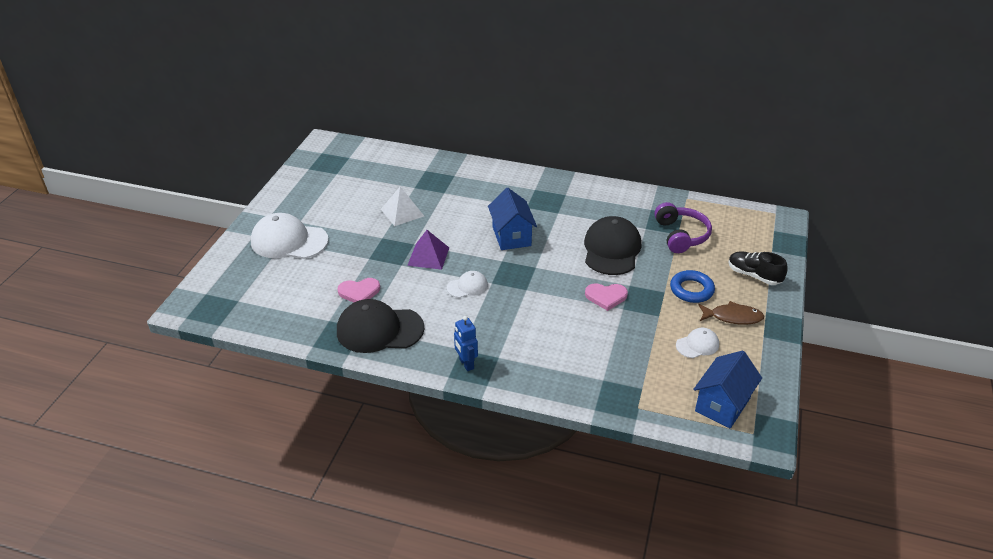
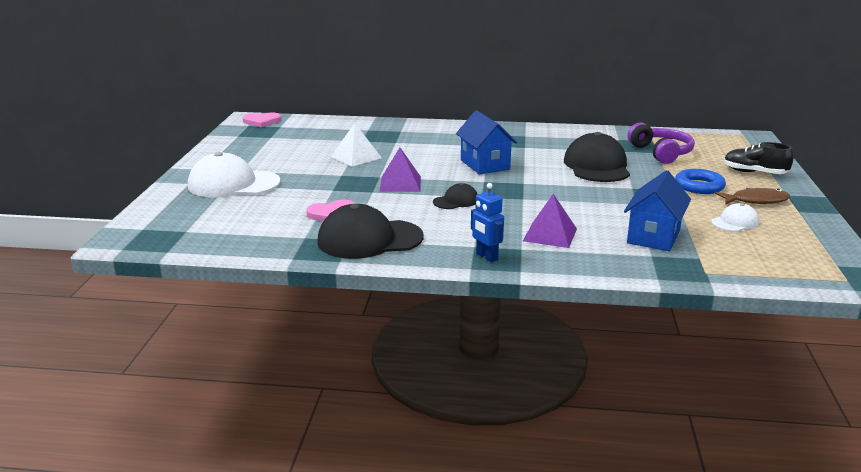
camera: 10 degrees left, 15 degrees down
white cap [447,271,488,298] -> black cap [433,183,477,209]
pink heart [585,283,628,311] -> pink heart moved to [243,112,281,127]
blue house [693,350,762,428] -> blue house moved to [624,170,691,251]
none -> purple pyramid [523,194,577,248]

